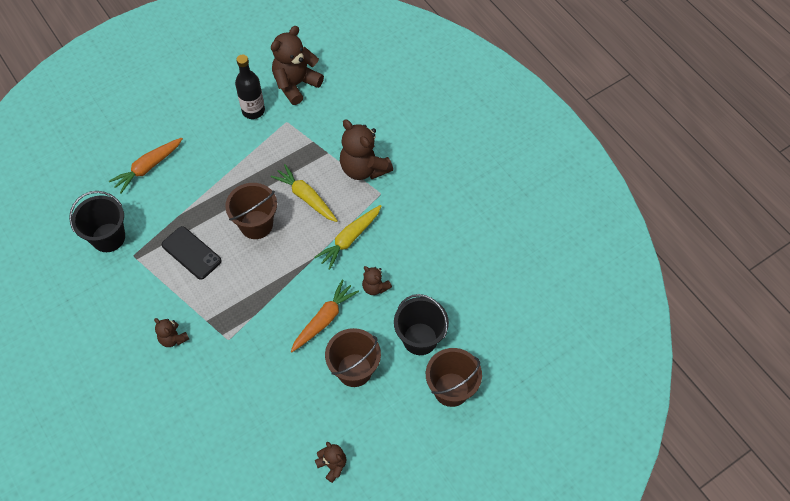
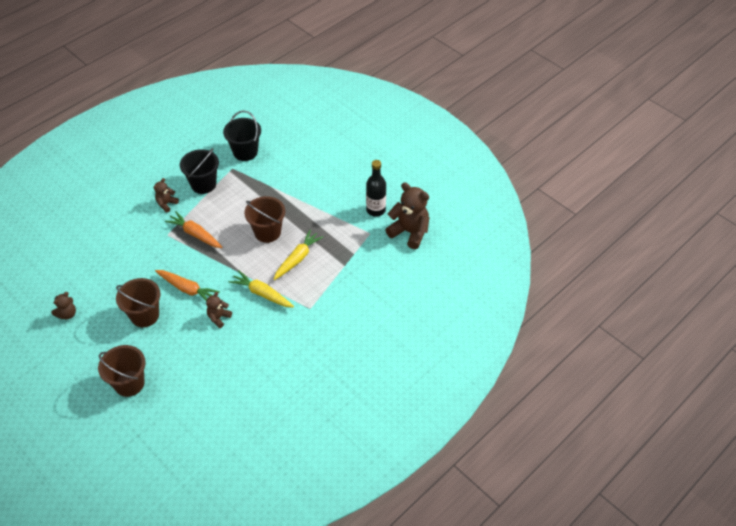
camera: 80 degrees right, 10 degrees down
orange carrot [109,137,183,194] -> orange carrot moved to [165,211,223,248]
black phone [162,226,222,280] -> none
brown teddy bear [340,119,393,180] -> none
black bucket [394,294,449,355] -> black bucket moved to [180,148,219,194]

